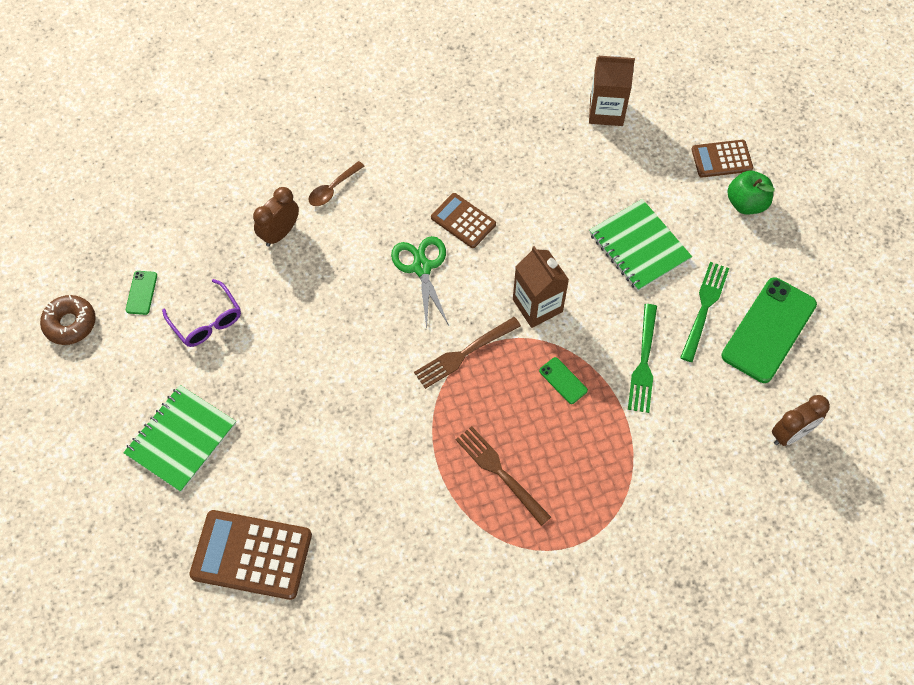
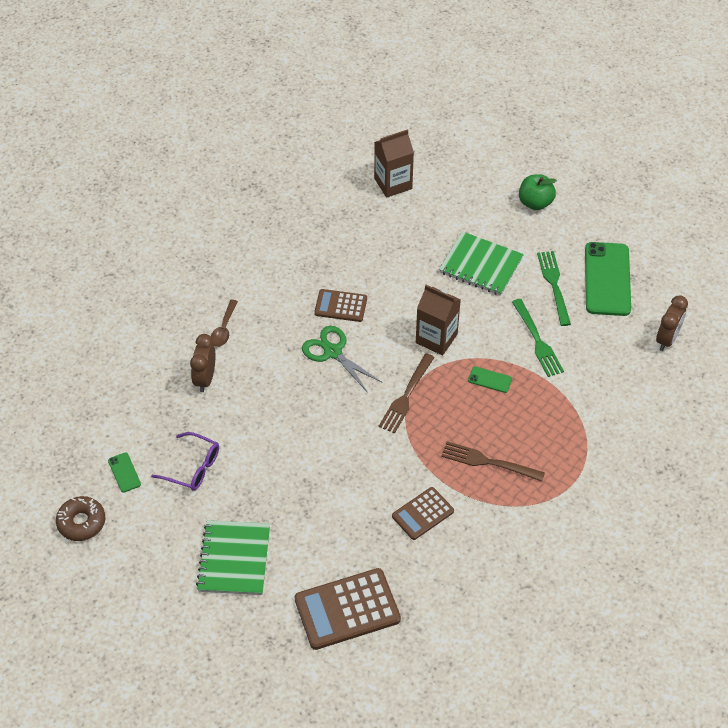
camera: 30 degrees left, 10 degrees down
brown calculator [692,140,753,178] -> brown calculator moved to [392,487,454,540]

